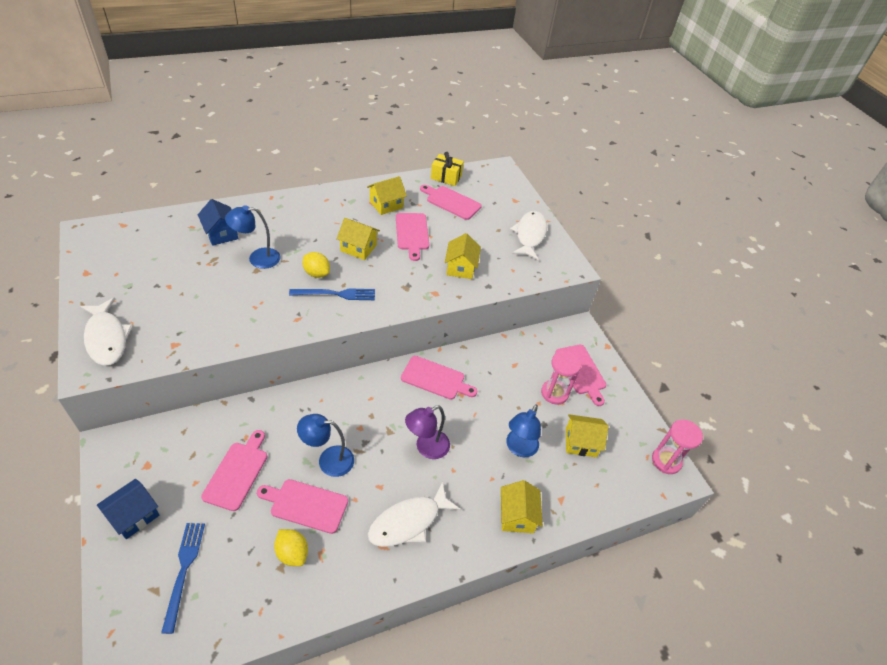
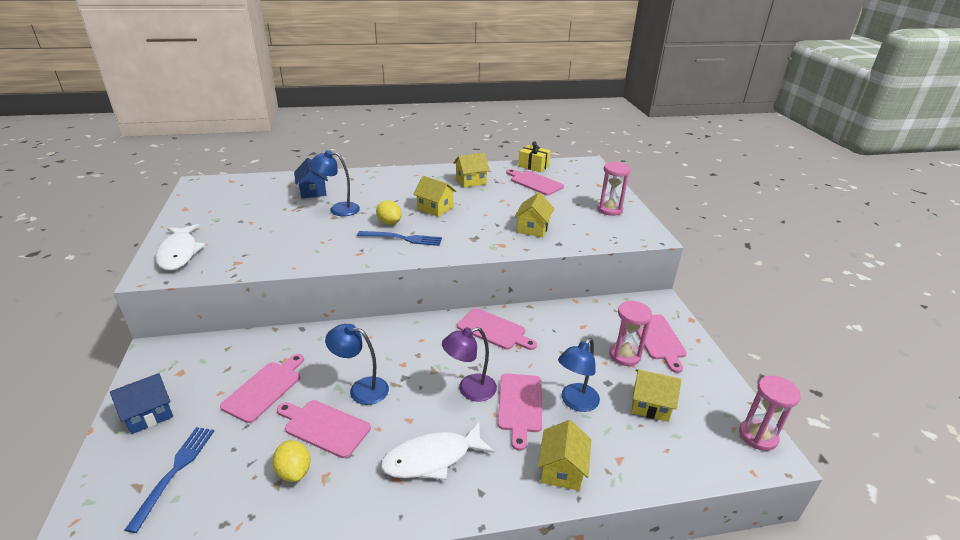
camera: 15 degrees right, 15 degrees down
pink cutting board [396,213,429,261] -> pink cutting board moved to [498,374,542,451]
white fish [510,211,547,260] -> pink hourglass [597,162,631,216]

